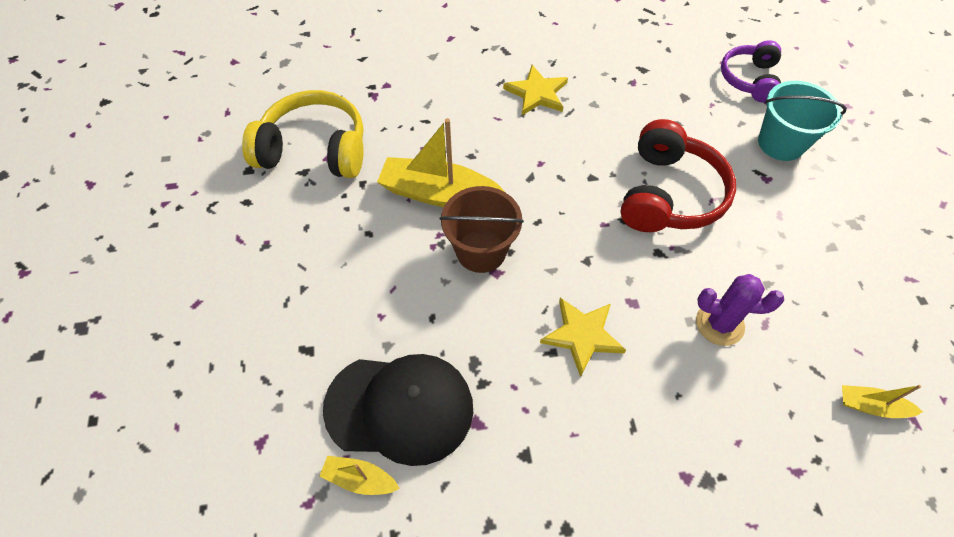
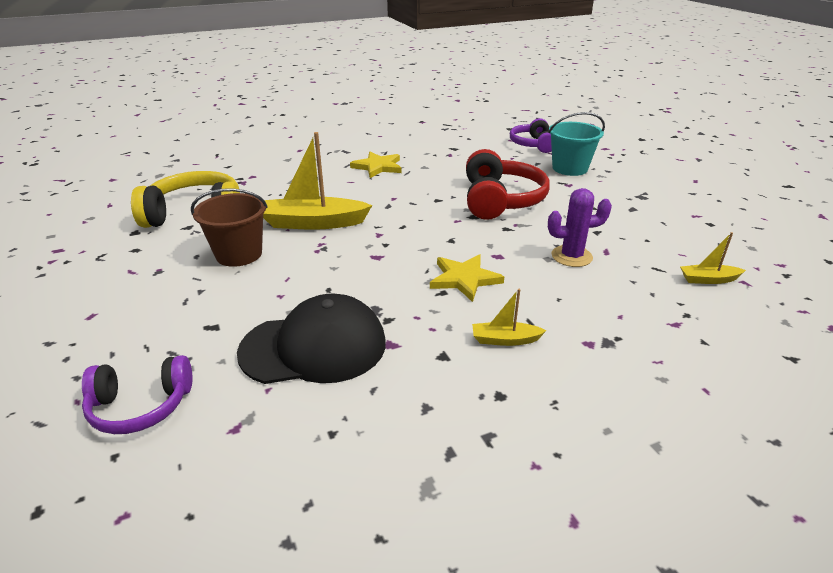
camera: 15 degrees left, 25 degrees down
yellow boat [320,456,400,495] -> yellow boat moved to [472,289,547,346]
brown bucket [440,186,524,273] -> brown bucket moved to [191,188,268,267]
none -> purple headphones [82,355,192,434]

